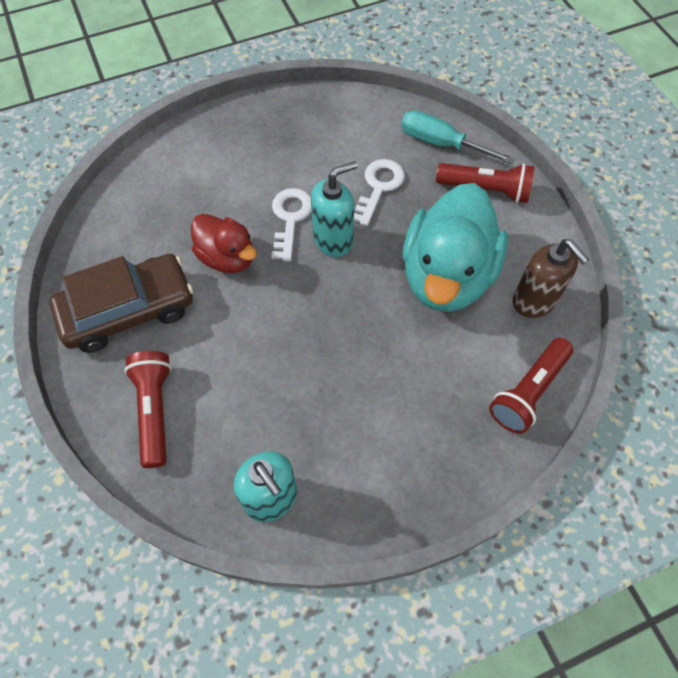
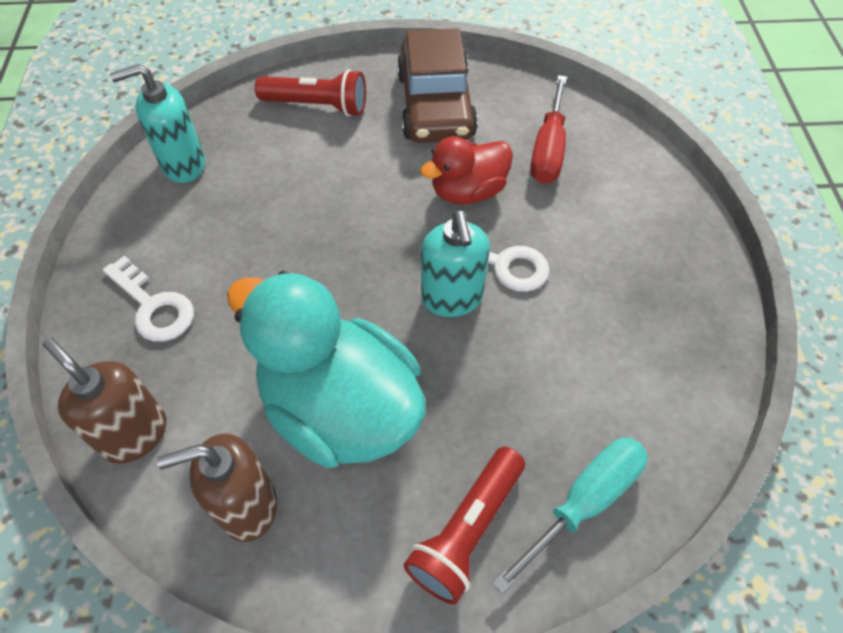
camera: 110 degrees right, 5 degrees down
white key [354,159,405,226] -> white key moved to [103,255,194,342]
red flashlight [489,338,573,434] -> brown soap dispenser [43,338,166,463]
none -> red screwdriver [530,75,567,184]

